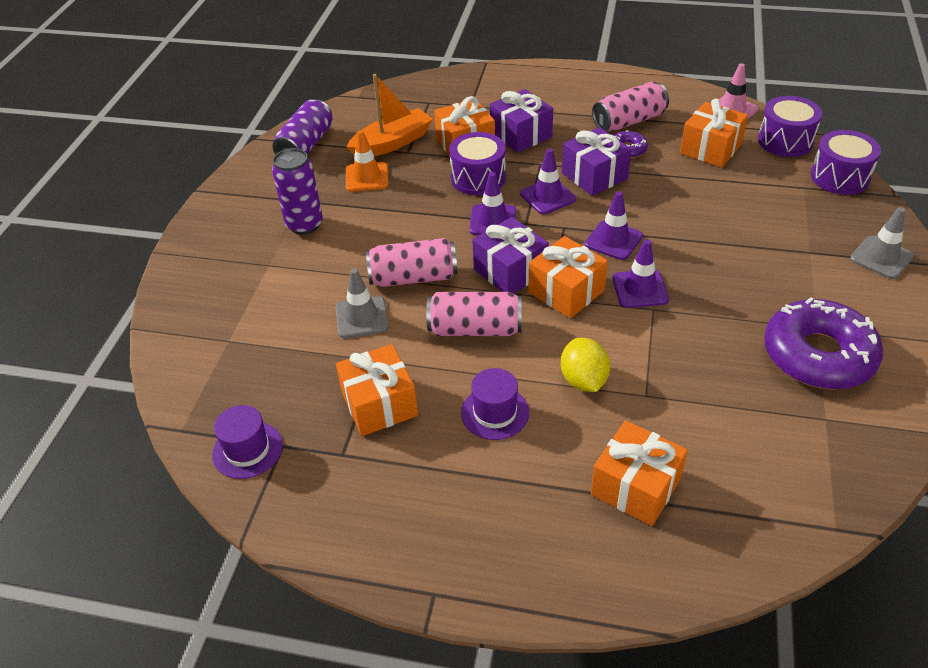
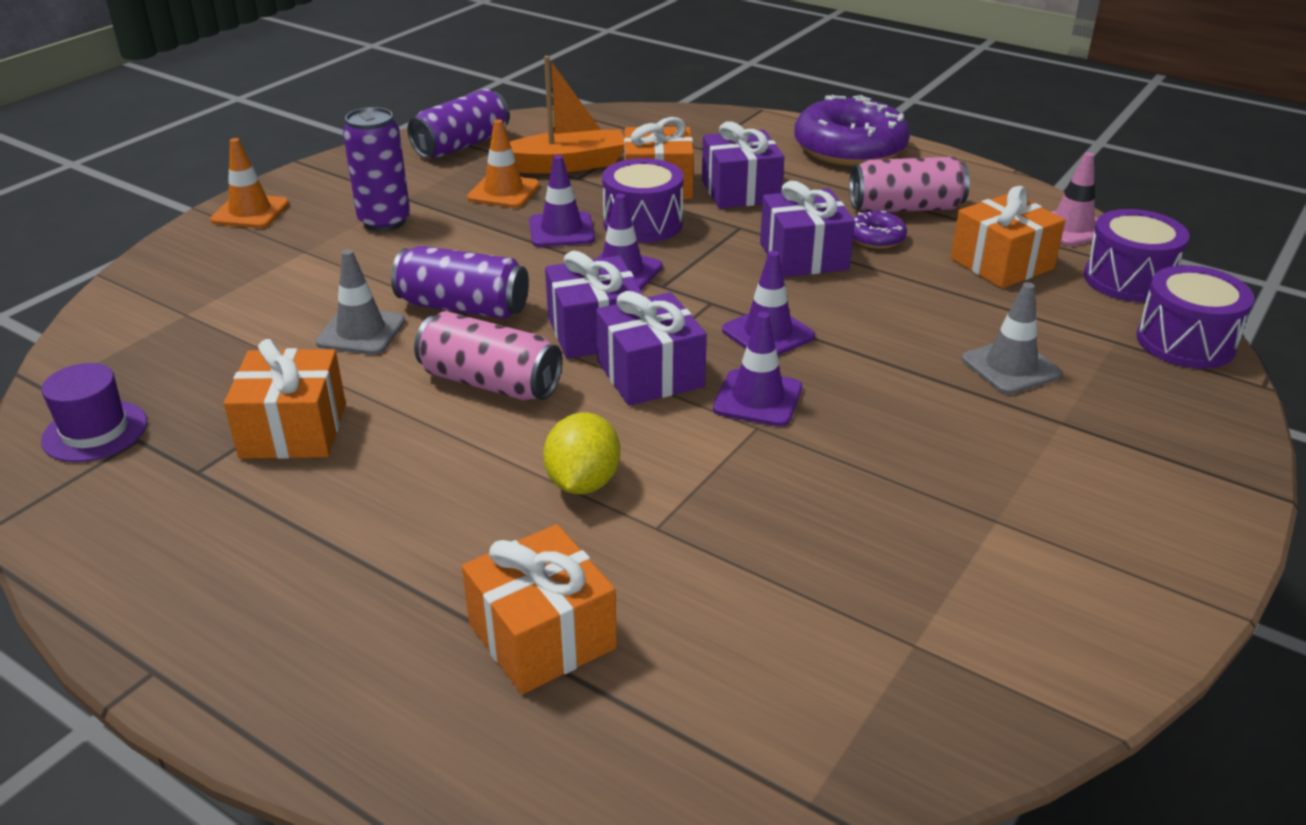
camera: 20 degrees right, 10 degrees down
pink can [366,238,457,287] -> purple can [391,246,529,319]
purple hat [461,368,529,440] -> none
purple traffic cone [520,148,576,215] -> purple traffic cone moved to [529,155,595,247]
orange gift [528,236,608,318] -> purple gift [596,291,707,406]
purple donut [764,297,883,390] -> purple donut moved to [794,95,910,166]
grey traffic cone [850,207,914,279] -> grey traffic cone moved to [962,282,1062,394]
none -> orange traffic cone [210,138,289,228]

